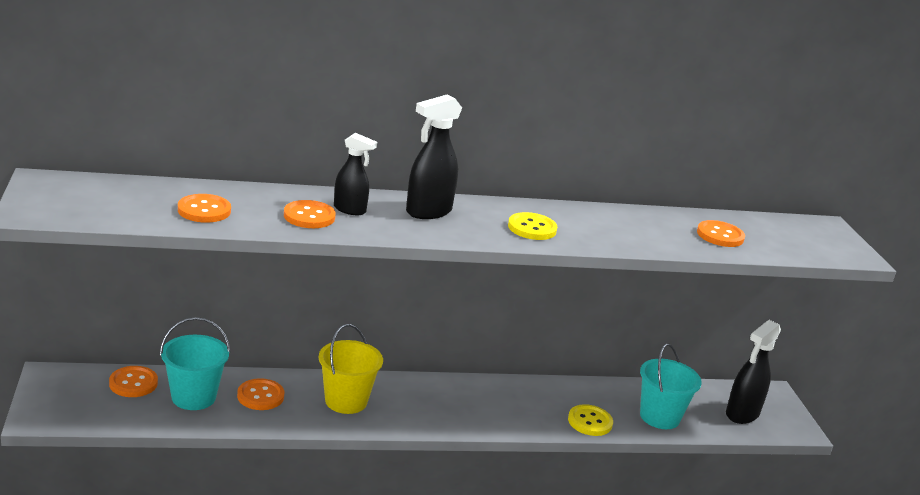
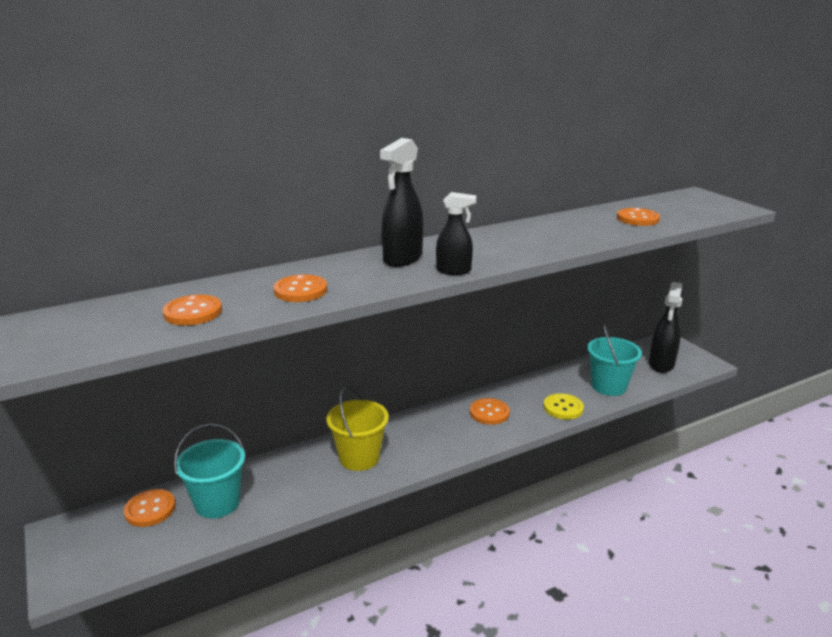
camera: 15 degrees left, 0 degrees up
orange button [237,378,285,410] -> orange button moved to [470,398,510,425]
black spray bottle [334,133,377,215] -> black spray bottle moved to [436,192,476,275]
yellow button [508,212,557,240] -> none

